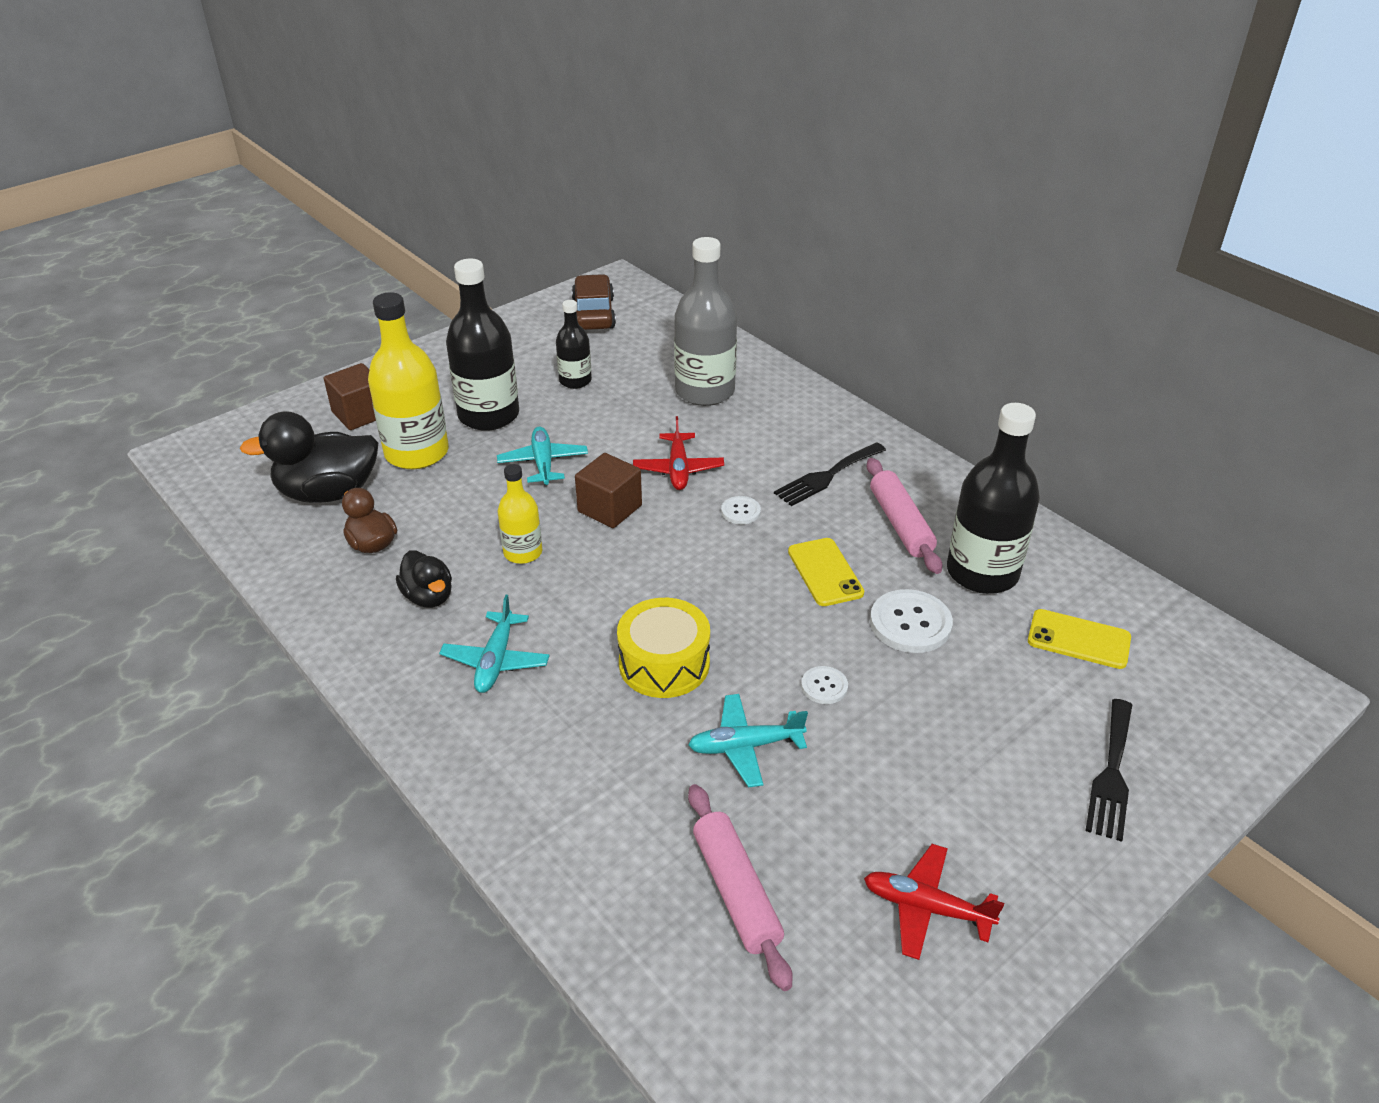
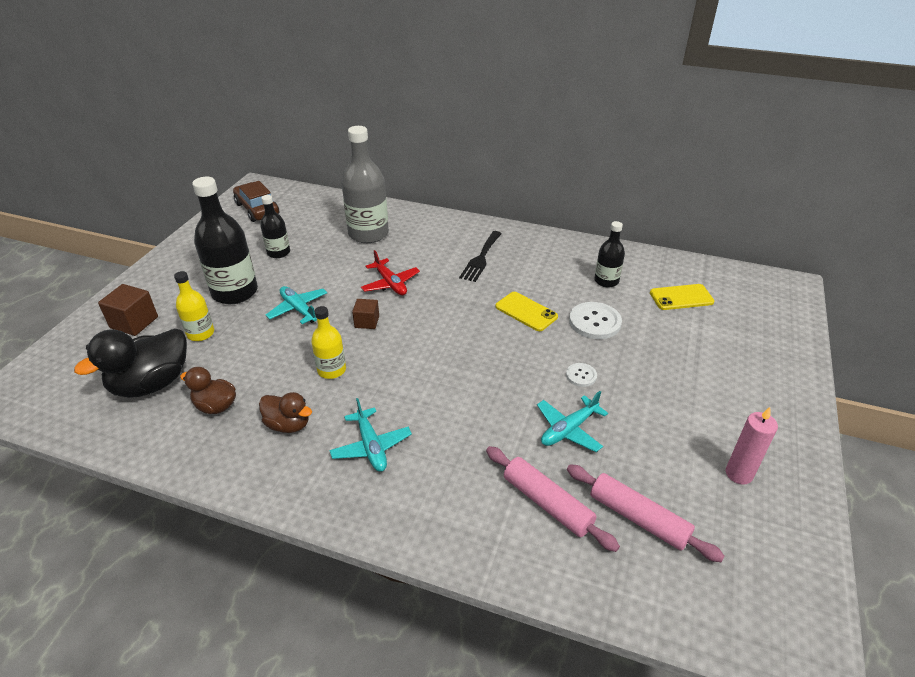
camera: 30 degrees left, 0 degrees up
yellow bottle [368,292,449,469] -> yellow bottle [174,271,214,341], size x0.55
black duck [396,551,452,608] -> brown duck [259,392,312,433]
brown cube [575,453,642,528] -> brown cube [352,299,379,329], size x0.64
yellow drum [617,598,710,698] -> none
white button [721,496,761,524] -> none
red plane [864,844,1004,960] -> pink candle [726,407,778,485]
pink rolling pin [867,458,942,574] -> pink rolling pin moved to [486,446,620,552]
black bottle [947,403,1040,594] -> black bottle [594,221,625,288], size x0.55
black fork [1086,699,1132,842] -> none

